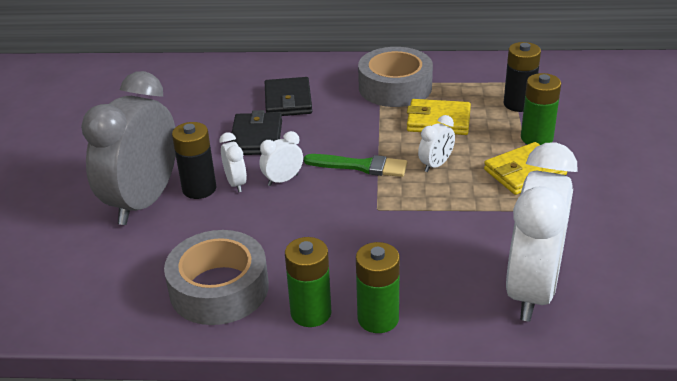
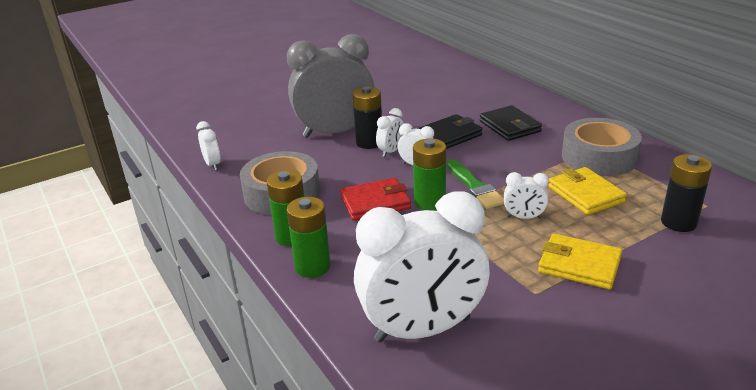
camera: 55 degrees right, 5 degrees down
black wallet [265,77,312,116] -> black wallet turned 75 degrees counterclockwise [480,105,542,141]
green battery [521,73,561,145] -> green battery moved to [413,138,446,211]
none -> white clock [196,121,220,170]
none -> red wallet [340,178,411,221]

